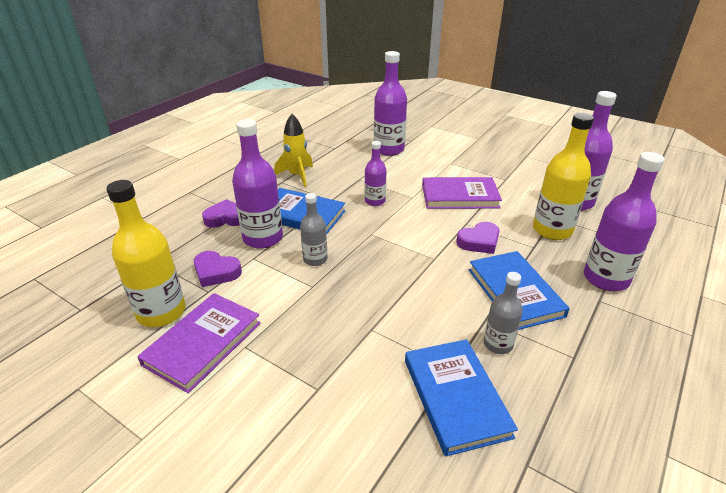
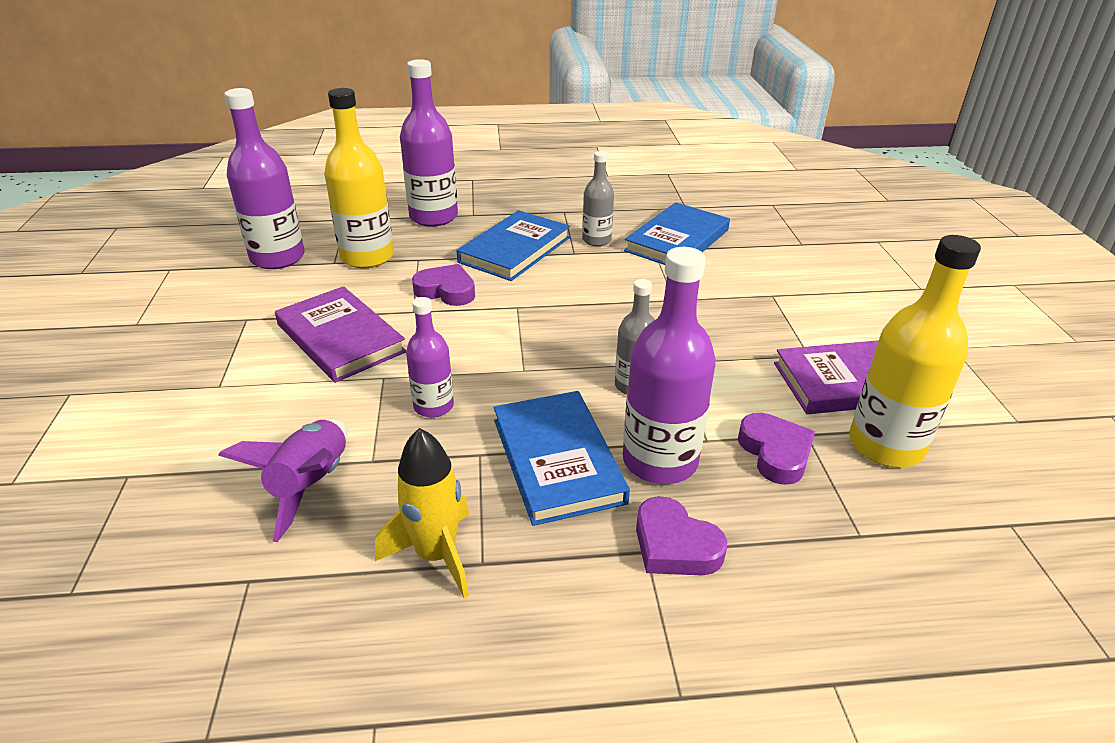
camera: 130 degrees left, 0 degrees up
purple bottle [374,51,407,156] -> none
none -> purple rocket [218,419,348,542]

